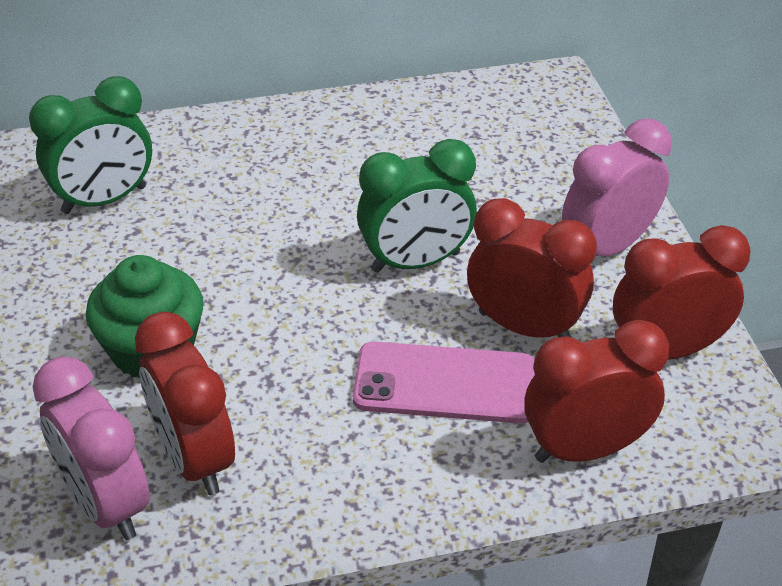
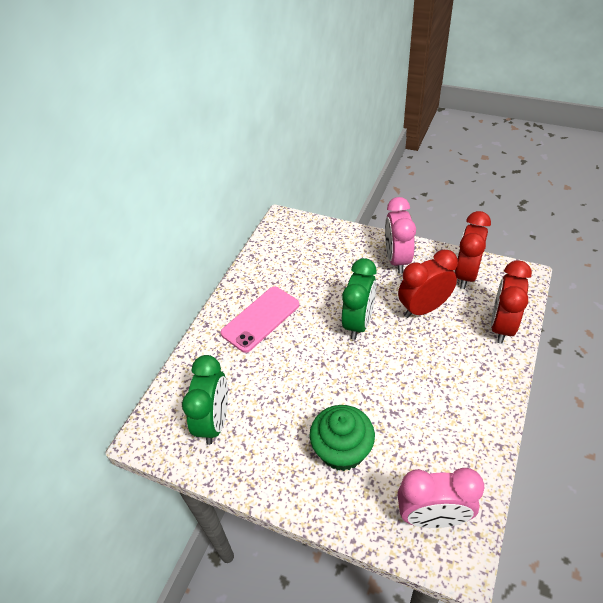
camera: 50 degrees left, 5 degrees up
red clock [135,311,235,495] -> none
pink phone [353,342,535,423] -> pink phone moved to [220,287,299,353]

